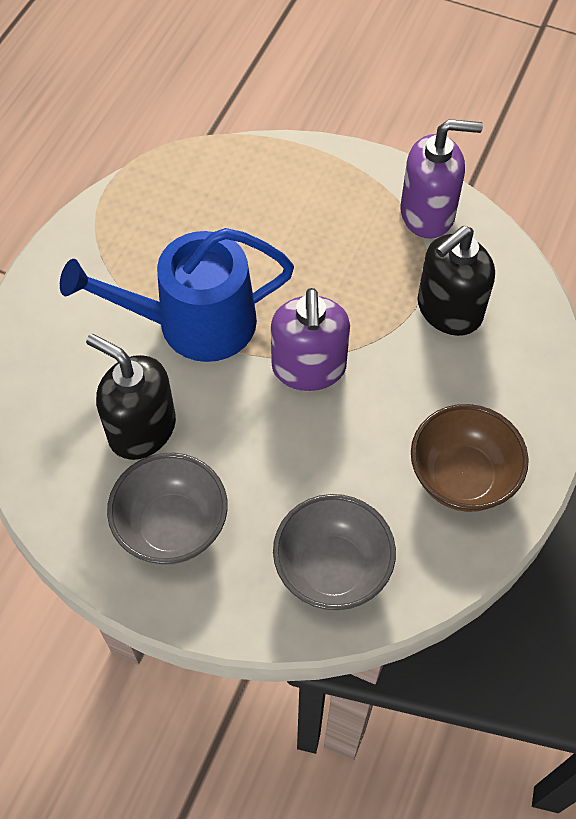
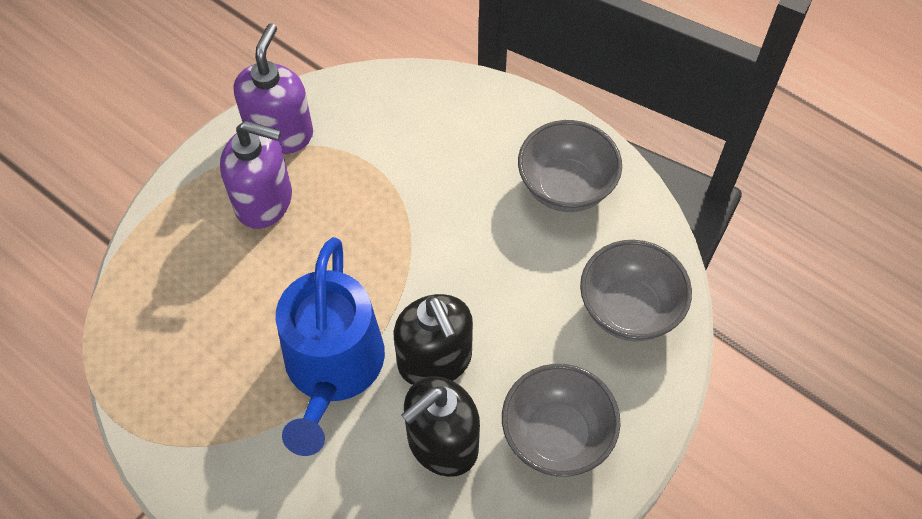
camera: 75 degrees left, 0 degrees up
purple soap dispenser [271,288,350,391] -> purple soap dispenser moved to [220,121,292,229]
brown bowl [411,404,529,512] -> grey bowl [518,120,622,212]
black soap dispenser [417,226,495,336] -> black soap dispenser moved to [394,294,473,385]

